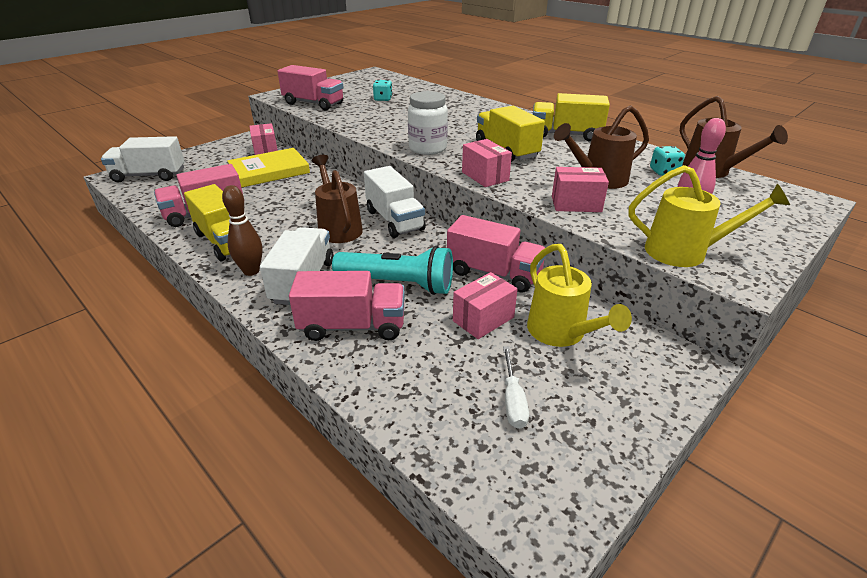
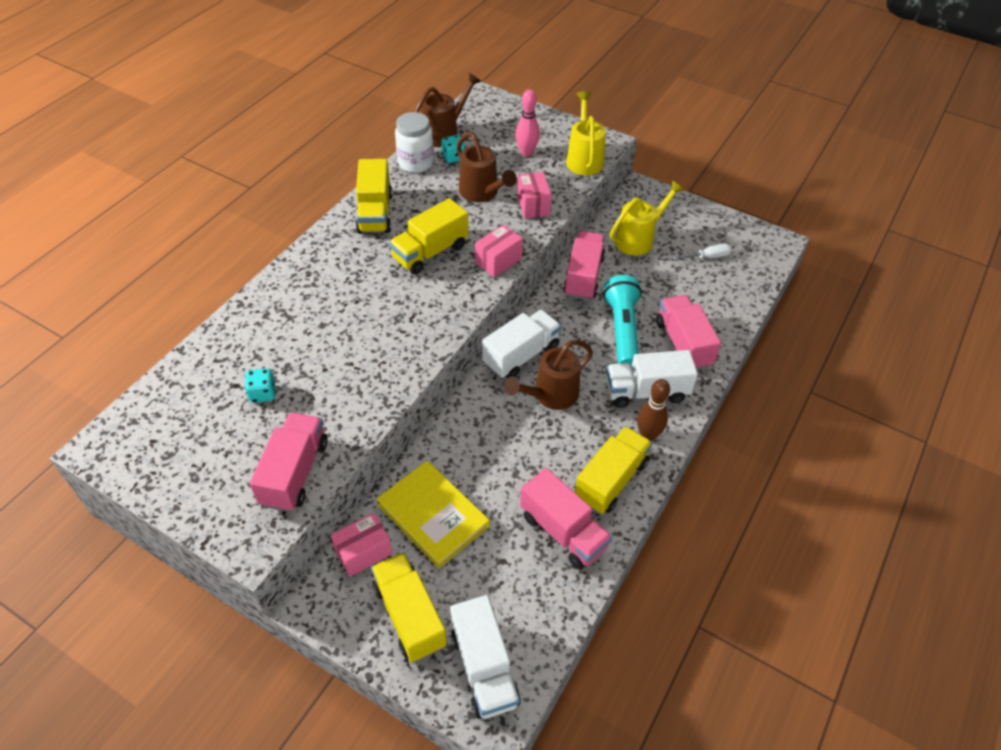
camera: 105 degrees left, 15 degrees up
white jar [408,91,448,155] -> white jar moved to [395,112,434,173]
pink box [453,272,518,339] -> none
none -> yellow truck [371,552,447,662]

